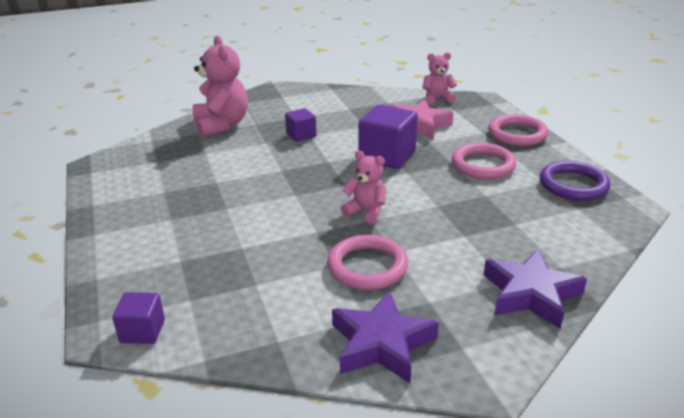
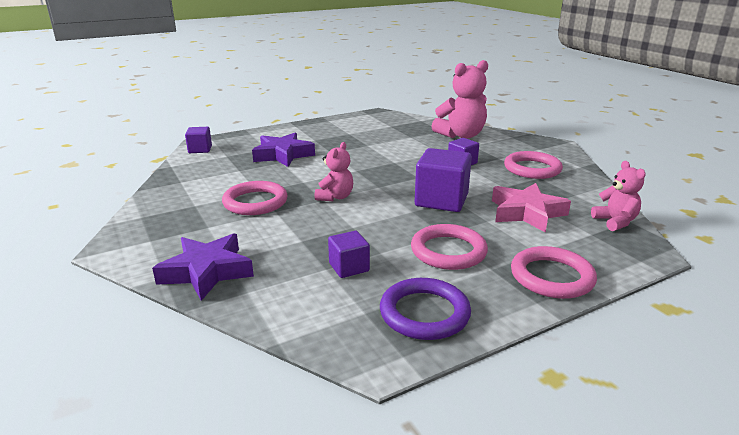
camera: 80 degrees right, 5 degrees down
purple star [332,291,439,383] -> purple star moved to [252,132,315,167]
none -> purple cube [328,231,370,278]
none -> pink ring [504,151,563,179]

